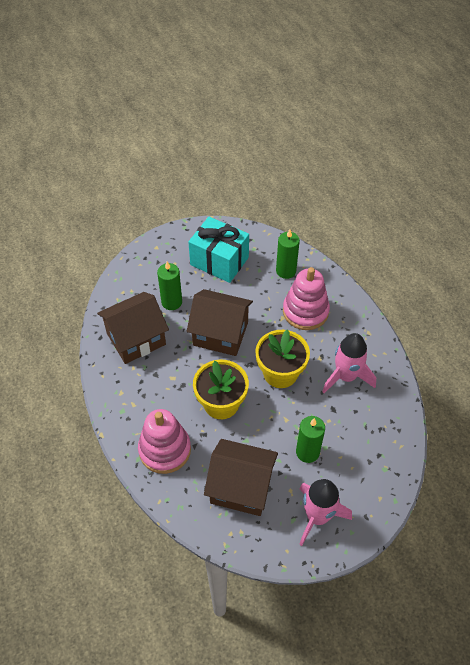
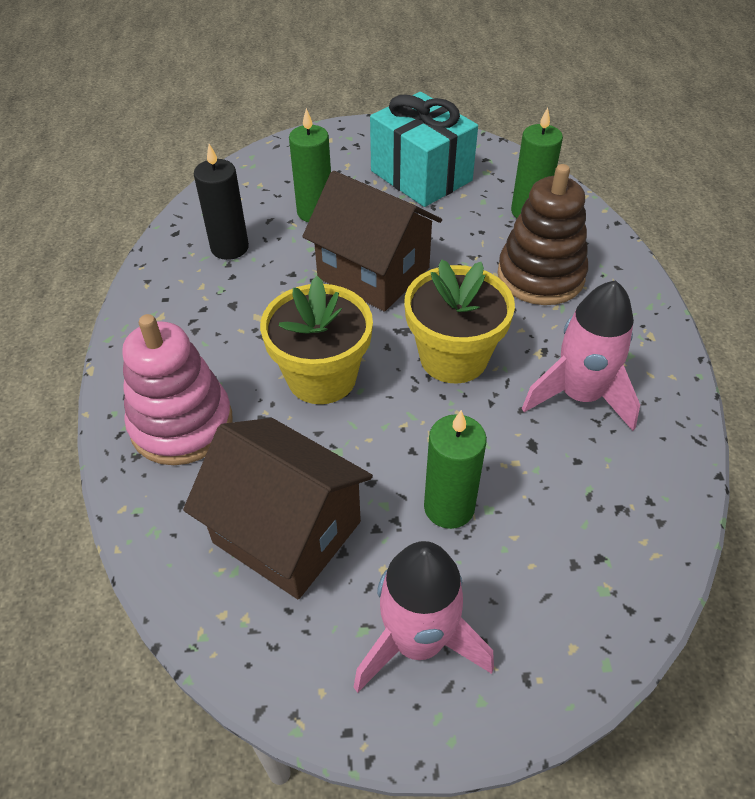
camera: 20 degrees right, 5 degrees down
brown house [97,292,169,364] -> black candle [194,144,249,260]
pink stacking toy [283,267,330,330] -> brown stacking toy [497,164,588,305]

